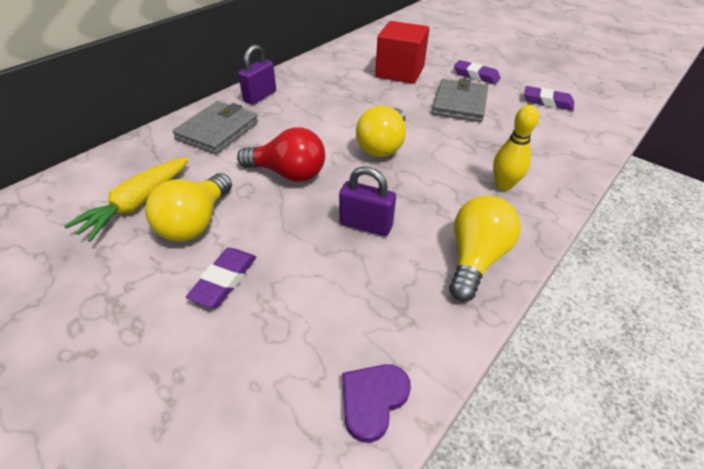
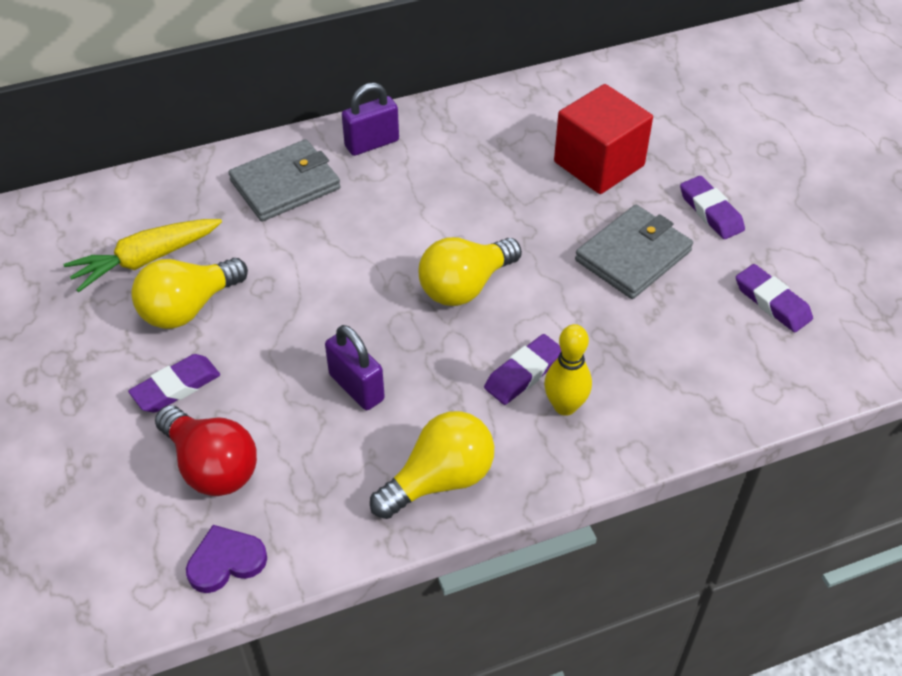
camera: 30 degrees right, 5 degrees up
red light bulb [237,127,325,182] -> red light bulb moved to [155,405,257,496]
none -> purple eraser [484,334,561,405]

